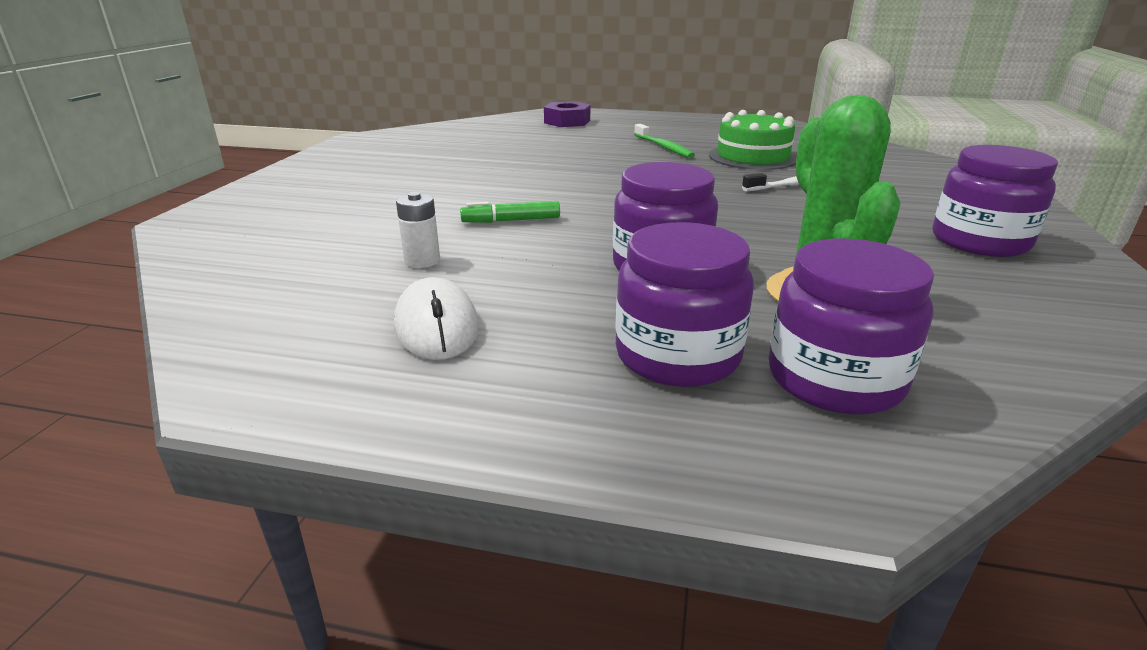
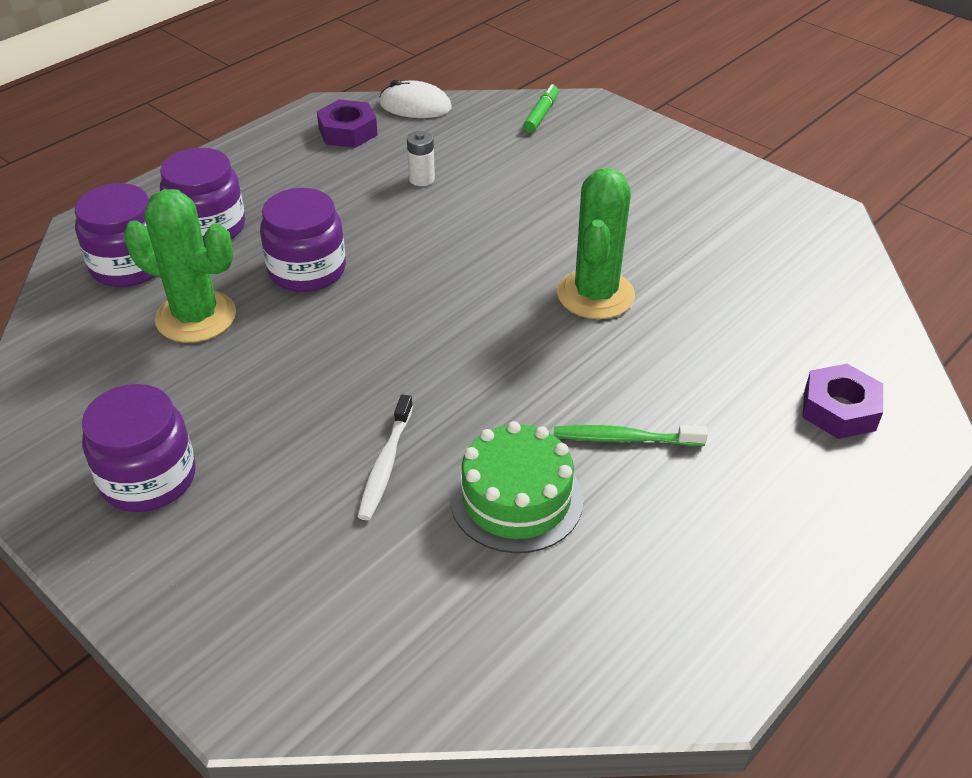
camera: 120 degrees right, 15 degrees up
white mouse [394,277,479,360] -> white mouse moved to [379,80,452,118]
green marker [460,201,560,223] -> green marker moved to [523,84,559,133]
none -> purple nut [317,99,378,148]
none -> green cactus [557,168,635,319]

